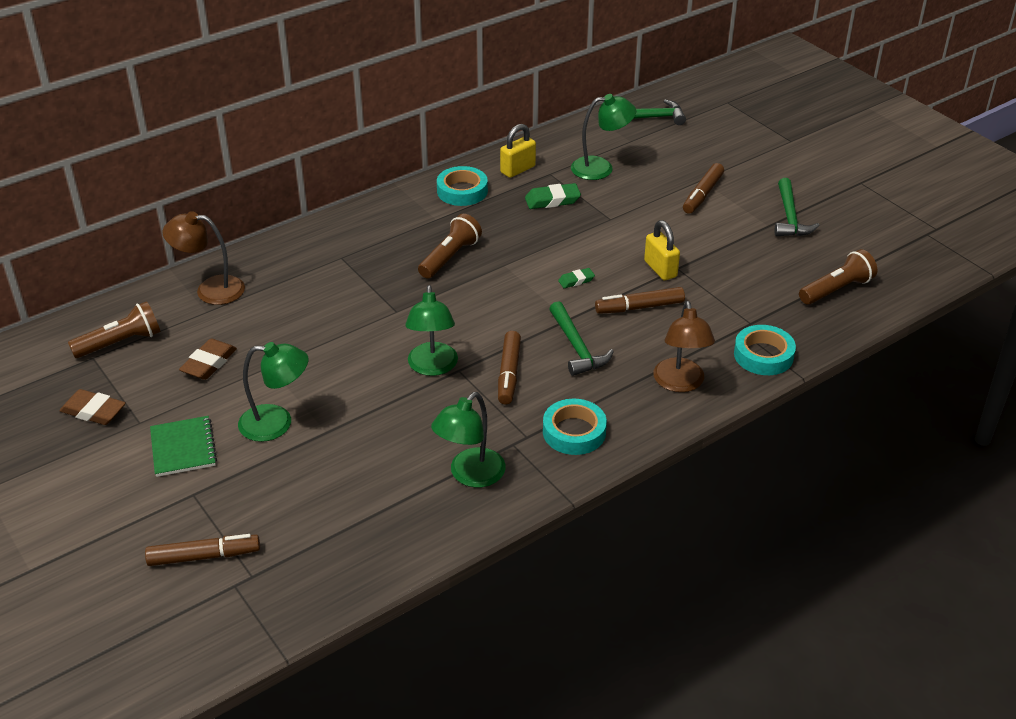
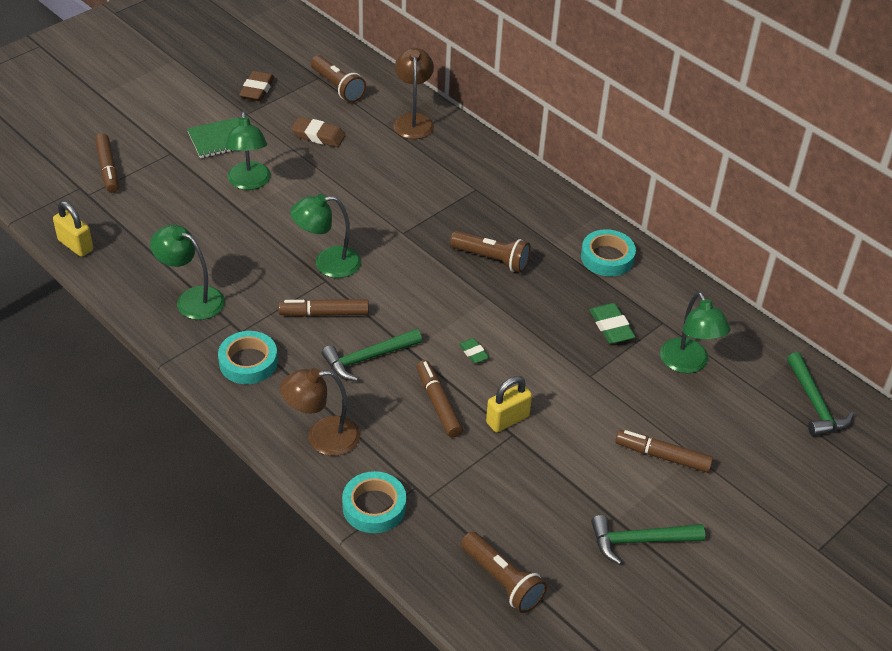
camera: 80 degrees right, 5 degrees up
yellow padlock [500,124,536,178] -> yellow padlock moved to [53,201,93,257]

